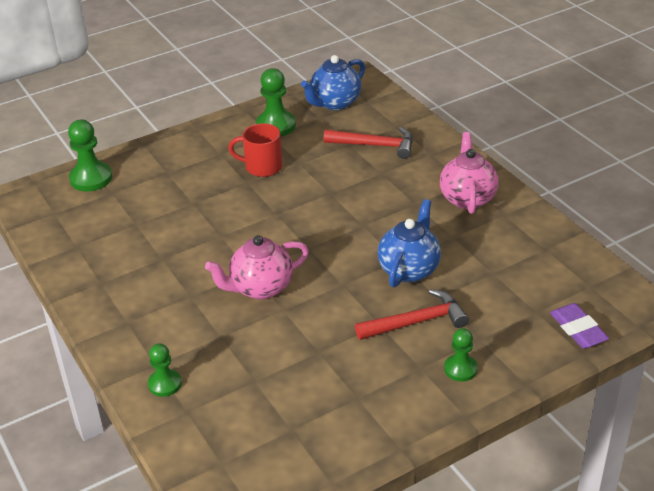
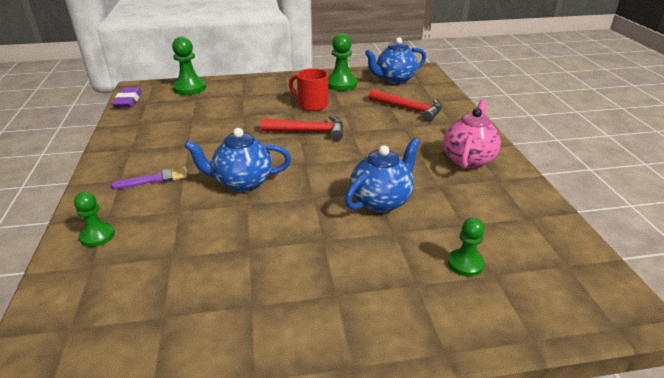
camera: 20 degrees right, 5 degrees down
pink teapot [205,235,309,300] -> blue teapot [184,128,291,192]
red hammer [355,289,469,340] -> red hammer moved to [261,115,343,141]
green pawn [444,328,478,382] -> green pawn moved to [448,218,484,277]
purple eraser [550,303,609,349] -> purple eraser moved to [112,87,142,108]
none -> purple brush [111,167,188,189]

